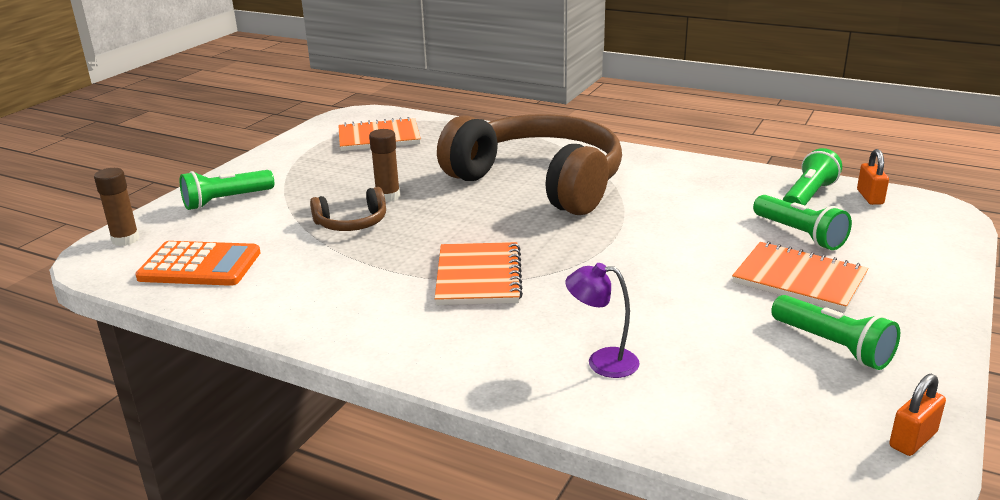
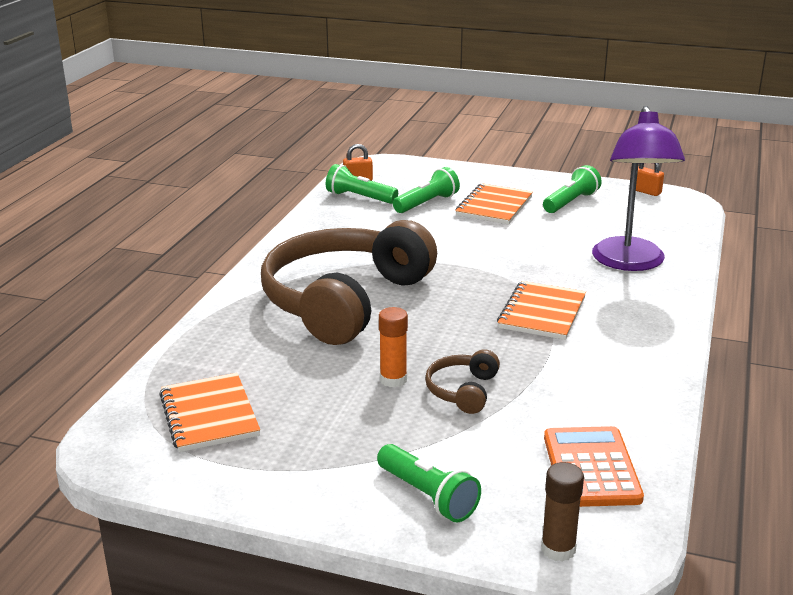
camera: 100 degrees left, 0 degrees up
brown headphones [310,187,386,231] -> brown headphones turned 135 degrees counterclockwise [425,349,500,414]
brown glue stick [369,129,400,202] -> orange glue stick [379,307,408,387]
orange notebook [435,242,523,305] -> orange notebook turned 60 degrees counterclockwise [497,281,586,340]
purple lamp [565,263,640,378] -> purple lamp [592,106,685,271], size x2.17

